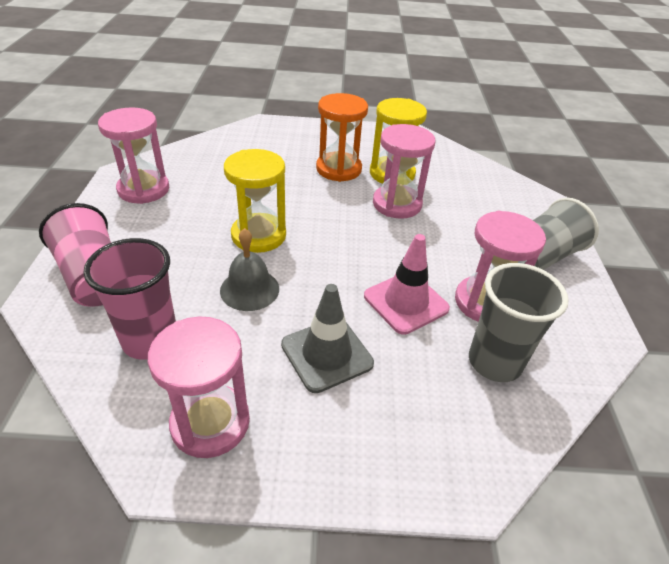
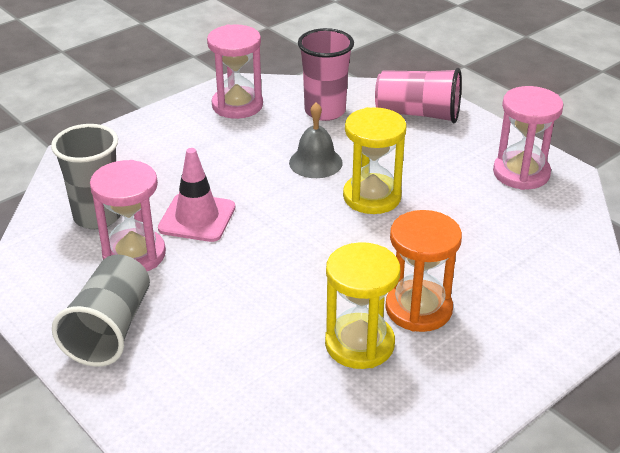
camera: 140 degrees right, 5 degrees down
grey traffic cone [281,284,374,393] -> none
pink hourglass [373,124,435,219] -> none

